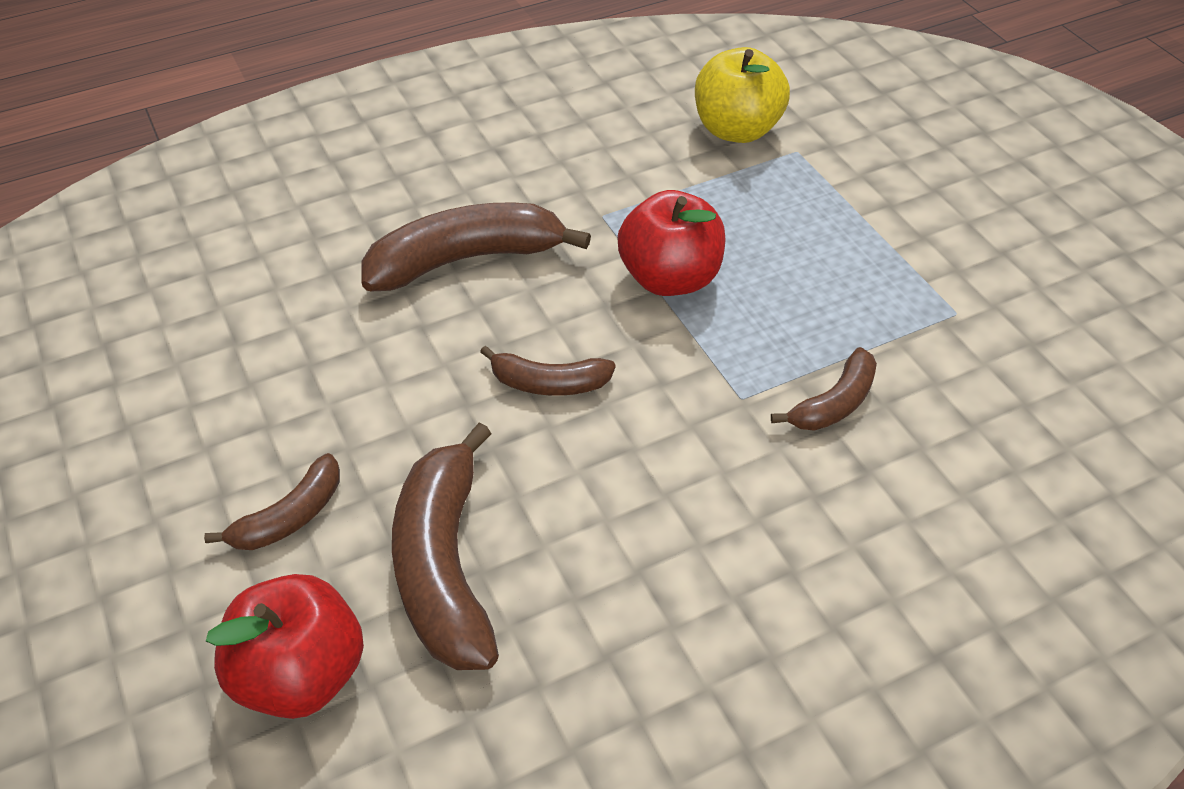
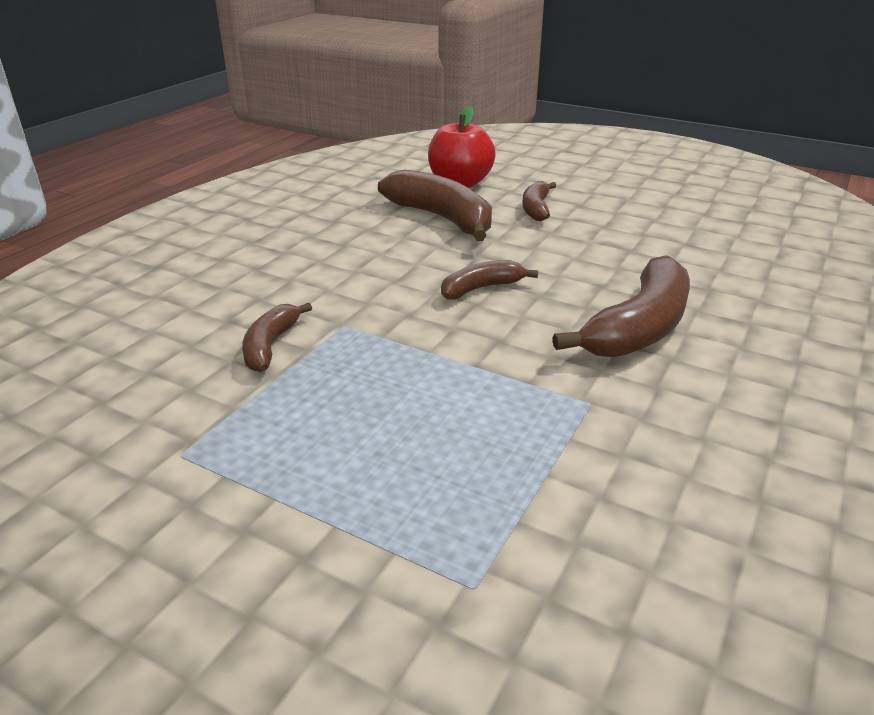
camera: 145 degrees right, 15 degrees down
red apple [617,190,726,296] -> none
yellow apple [695,47,790,143] -> none

